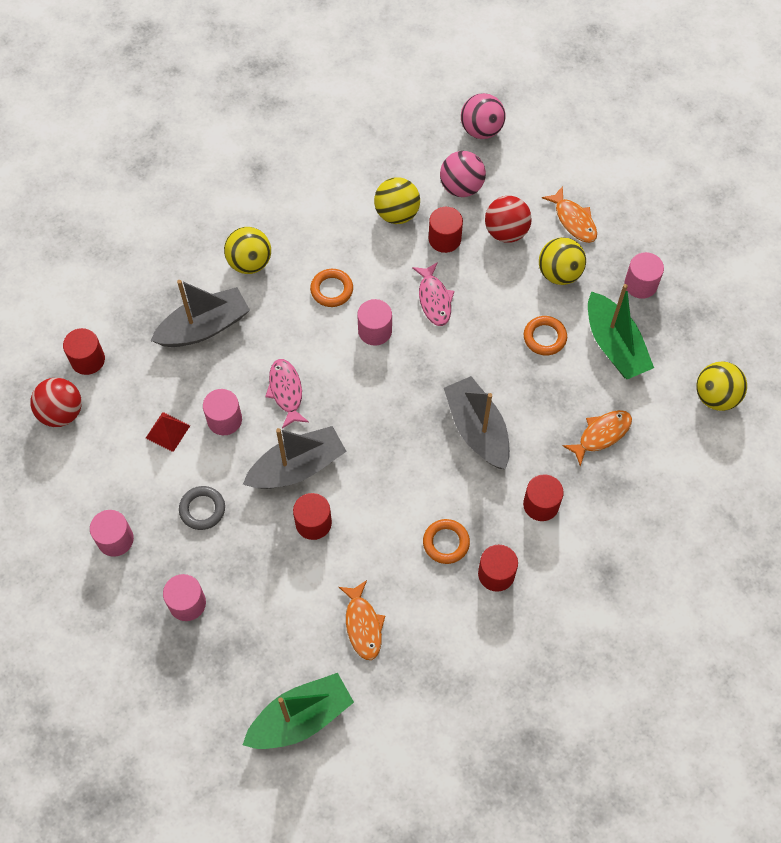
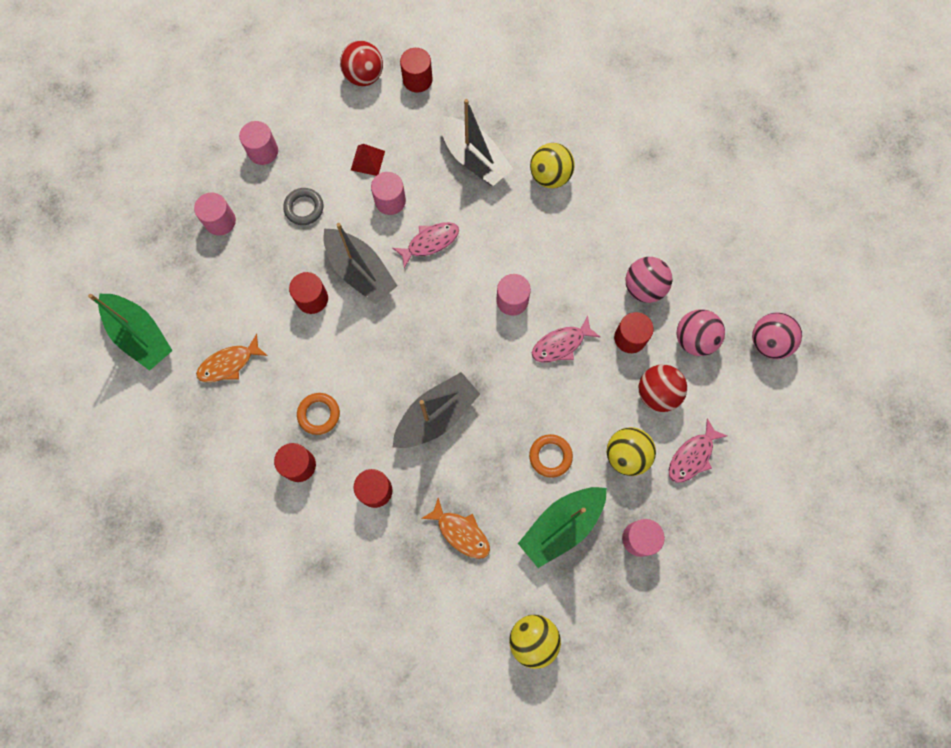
camera: 75 degrees right, 10 degrees up
orange ring [310,269,353,307] -> none
yellow ball [374,177,420,224] -> pink ball [625,257,672,303]
orange fish [542,186,597,243] -> pink fish [669,418,727,483]

